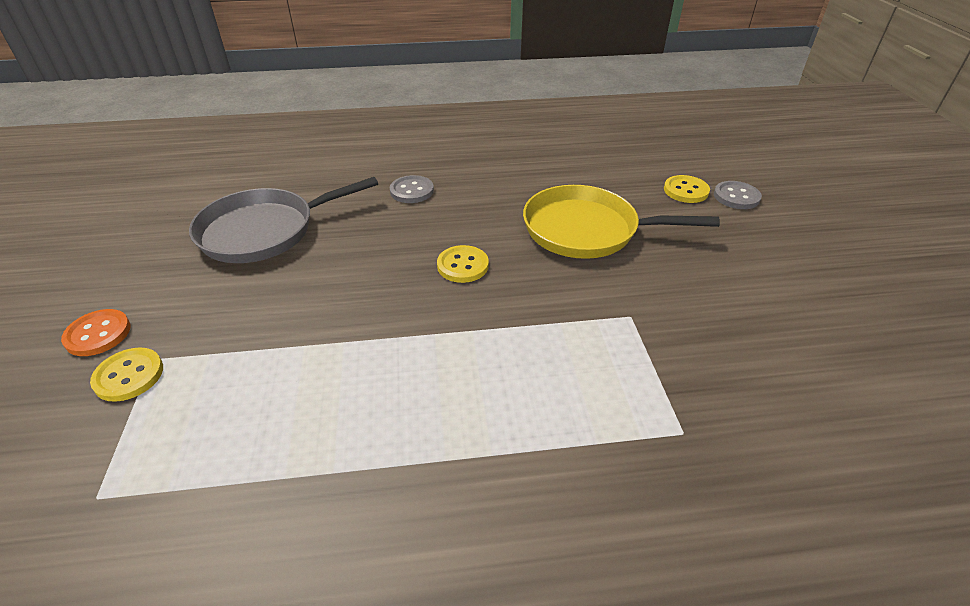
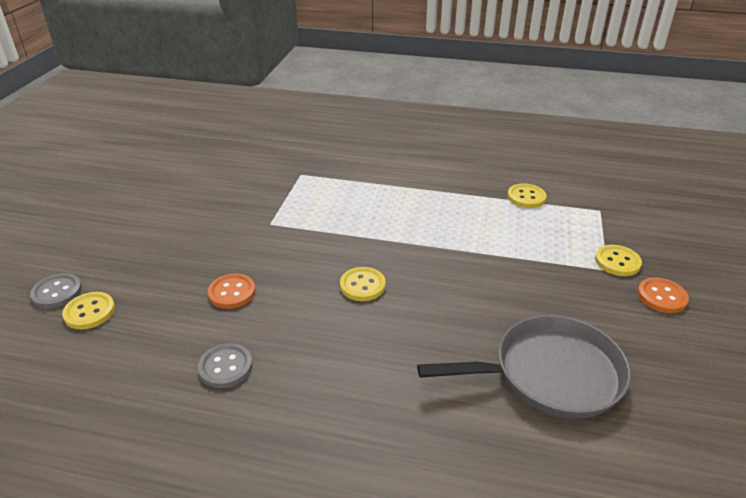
camera: 160 degrees left, 5 degrees down
grey button [390,175,434,203] -> grey button moved to [198,343,253,388]
yellow pan [523,185,720,259] -> orange button [208,274,256,309]
none -> yellow button [507,184,546,208]

